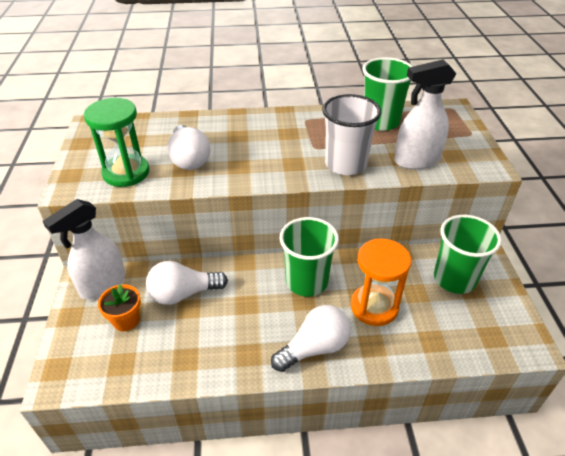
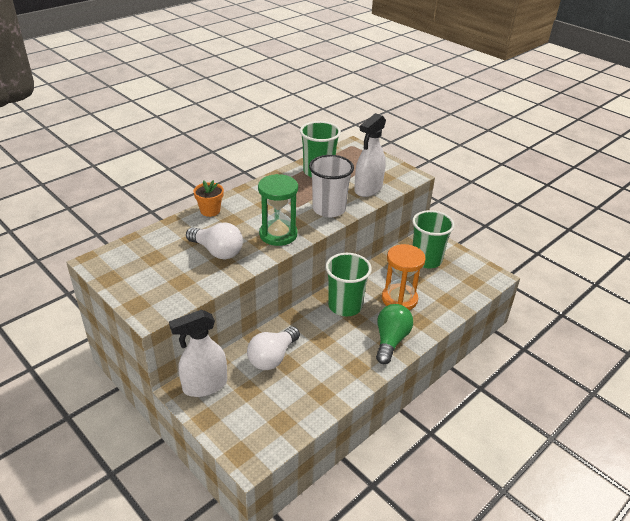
camera: 40 degrees left, 5 degrees down
white spray bottle [43,199,125,300] -> white spray bottle turned 60 degrees clockwise [169,310,227,397]
green hourglass [84,98,150,187] -> green hourglass moved to [258,174,298,246]
orange flower pot [98,284,141,331] -> orange flower pot moved to [193,180,224,217]
white light bulb [271,305,351,372] -> green light bulb [376,304,413,364]

